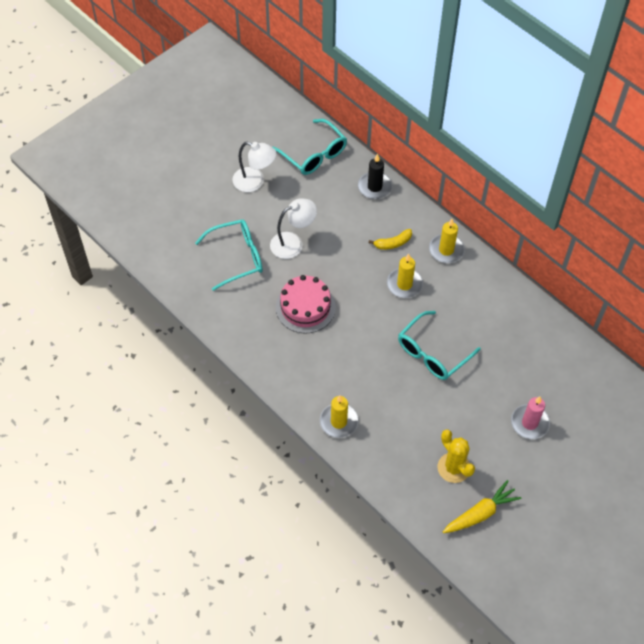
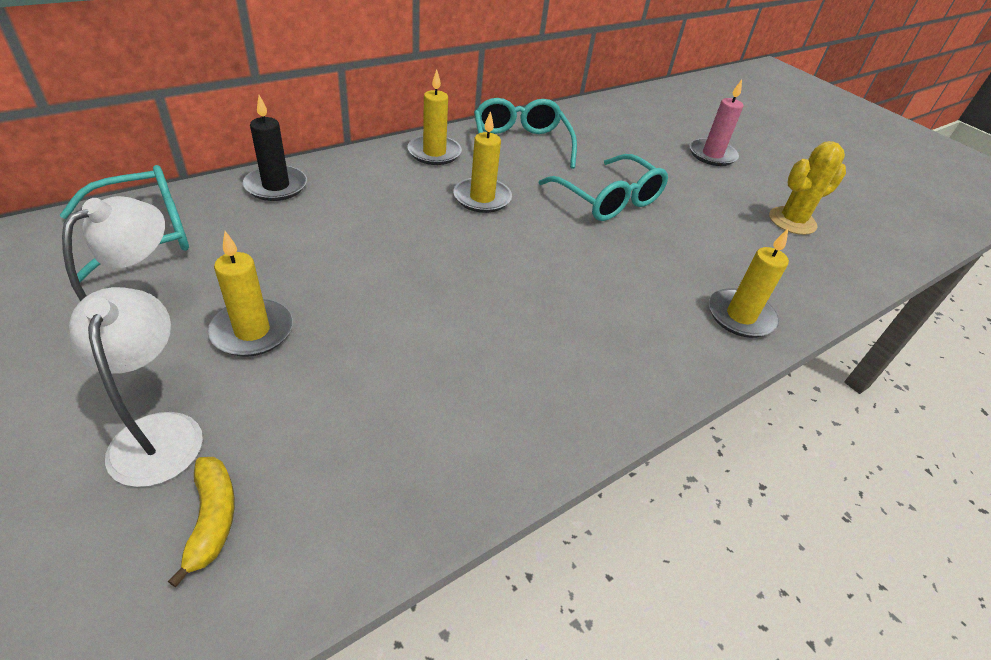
camera: 85 degrees left, 15 degrees down
turquoise glasses [195,219,263,291] -> turquoise glasses moved to [474,98,577,169]
white lamp [270,198,317,259] -> white lamp moved to [69,287,203,487]
pink cake [276,275,336,334] -> none
yellow banana [369,229,412,250] -> yellow banana moved to [168,457,235,587]
yellow carrot [443,480,521,533] -> none
none -> yellow candle [207,231,293,357]

